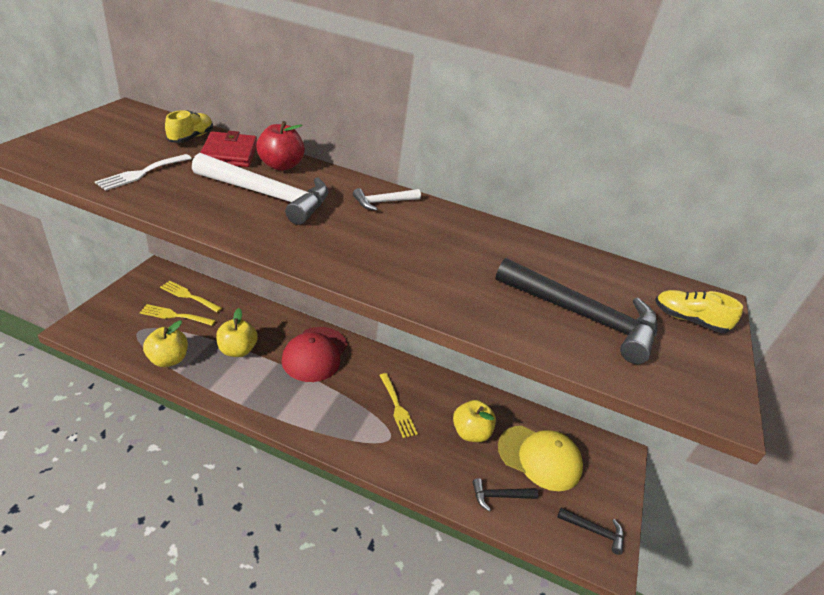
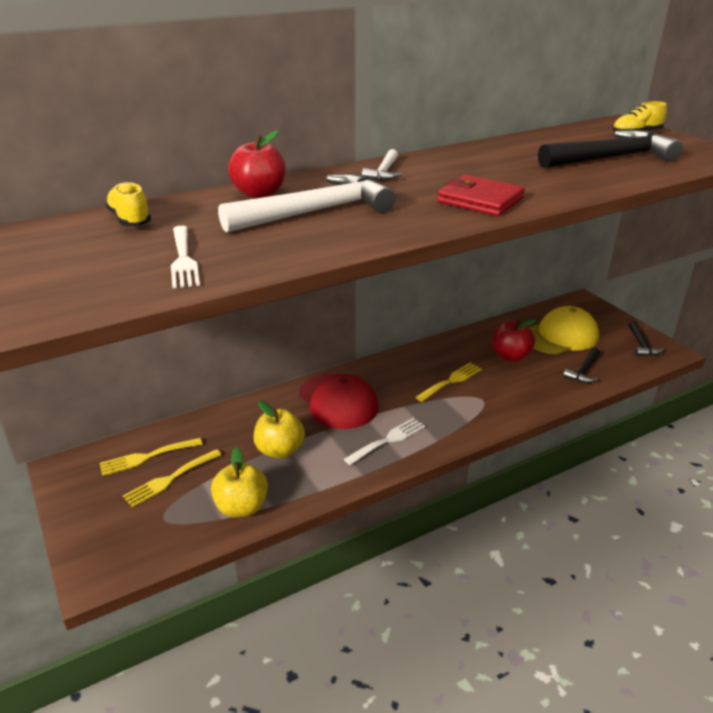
camera: 45 degrees left, 5 degrees down
red wallet [200,131,257,167] -> red wallet moved to [437,175,525,216]
yellow fork [379,373,418,438] -> yellow fork turned 60 degrees counterclockwise [415,362,482,402]
yellow apple [453,400,496,442] -> red apple [492,319,537,362]
black hammer [558,508,624,555] -> black hammer turned 120 degrees clockwise [628,321,664,356]
none -> white fork [344,418,426,465]

